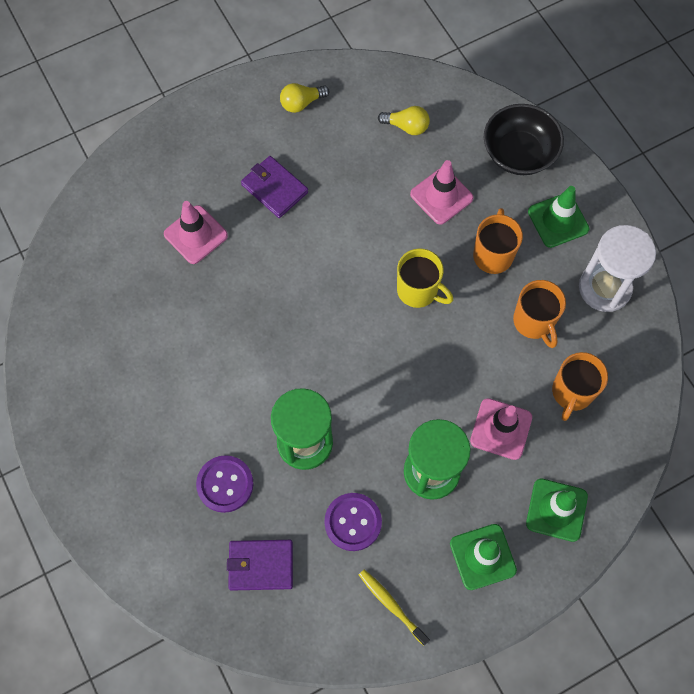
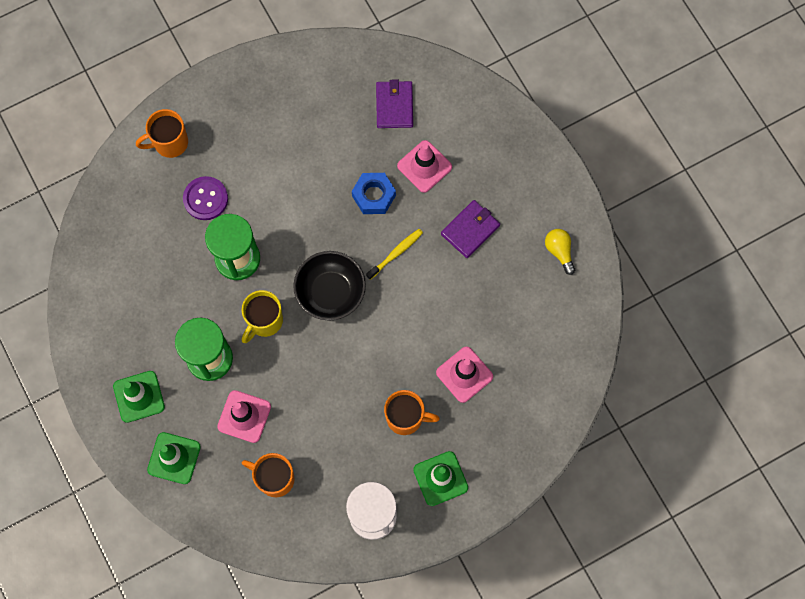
camera: 90 degrees right, 5 degrees up
purple wallet [227,540,293,591] -> purple wallet moved to [376,80,413,128]
purple button [324,493,382,551] -> none
yellow toothbrush [359,570,430,646] -> yellow toothbrush moved to [366,229,423,280]
yellow light bulb [378,106,430,135] -> none
yellow mug [397,248,453,308] -> yellow mug moved to [242,290,283,343]
black bowl [484,104,564,175] -> black bowl moved to [293,251,366,321]
orange mug [513,280,566,348] -> orange mug moved to [136,109,188,158]
none -> blue nut [352,173,396,214]

